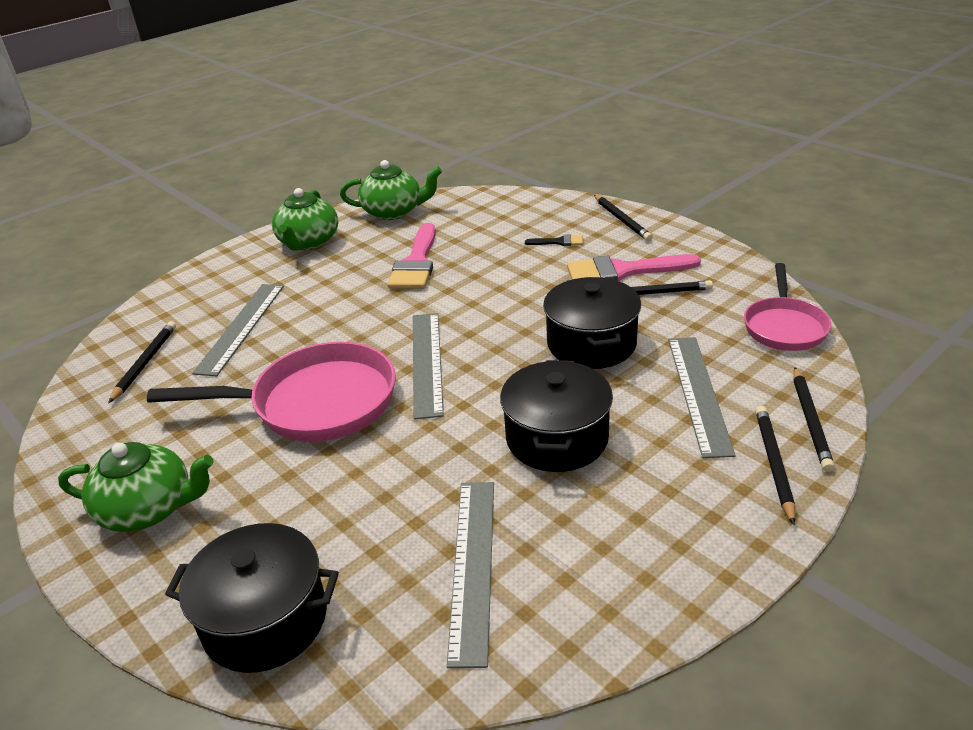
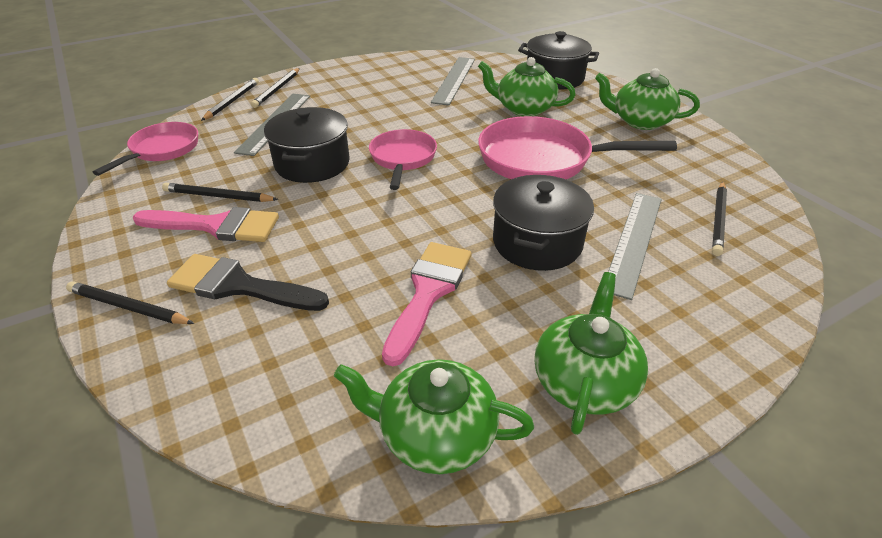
camera: 170 degrees left, 5 degrees up
grey ruler [413,313,444,420] -> none
black pot [500,360,613,472] -> black pot moved to [493,175,594,271]
black brush [525,234,583,246] -> black brush [167,254,329,311], size x2.12
black pencil [594,195,653,241] -> black pencil turned 60 degrees counterclockwise [66,281,195,324]
none -> pink pan [369,129,437,190]
none -> green teapot [478,57,576,116]

